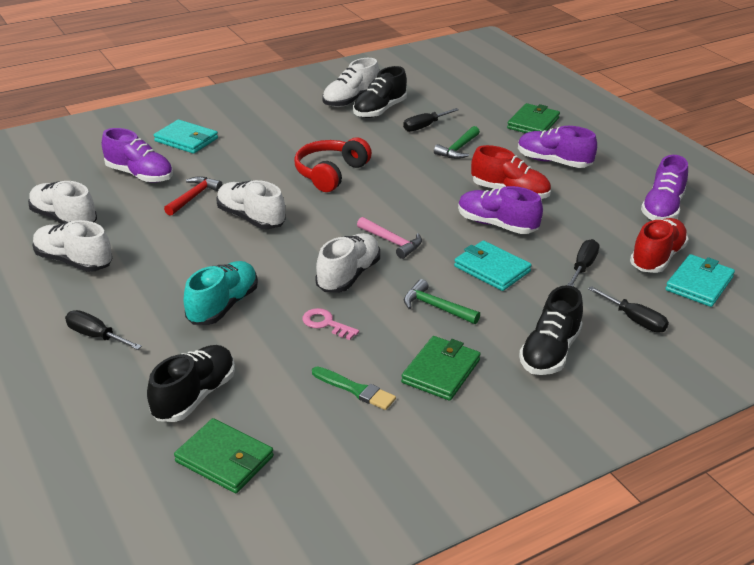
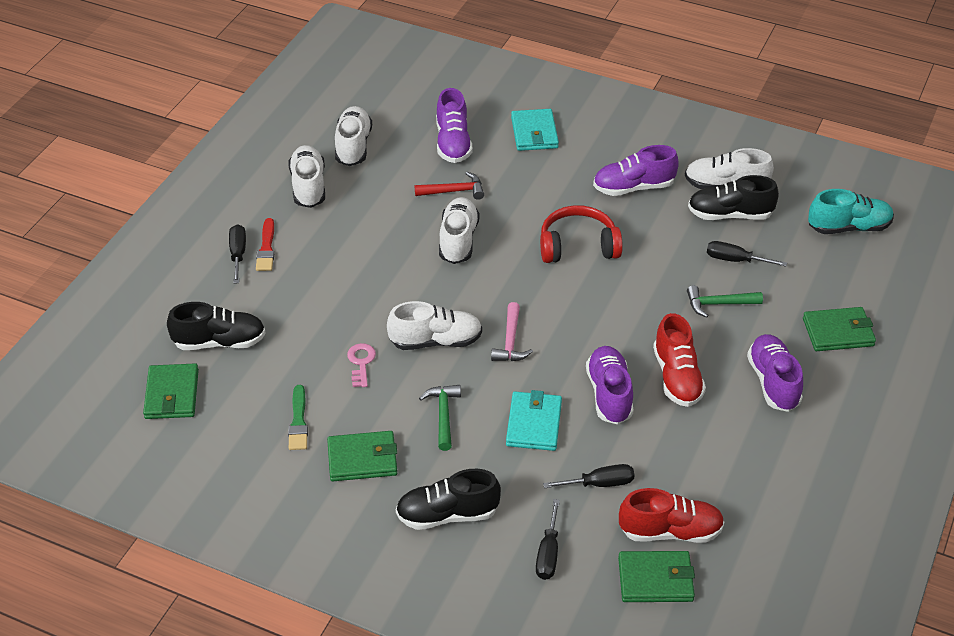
camera: 55 degrees right, 10 degrees up
turquoise shoe [184,261,258,325] -> turquoise shoe moved to [808,189,894,234]
purple shoe [641,155,688,220] -> purple shoe moved to [593,145,679,196]
turquoise wallet [665,254,735,307] -> green wallet [618,551,695,602]
none -> red brush [256,218,274,271]

